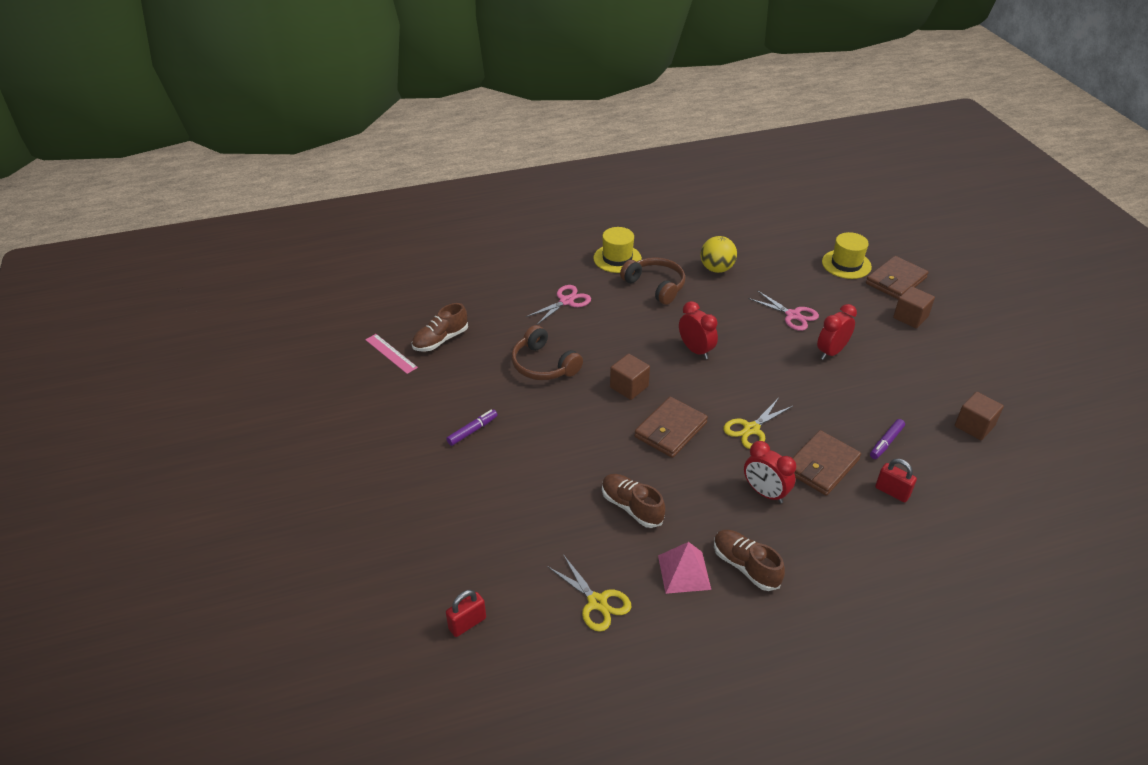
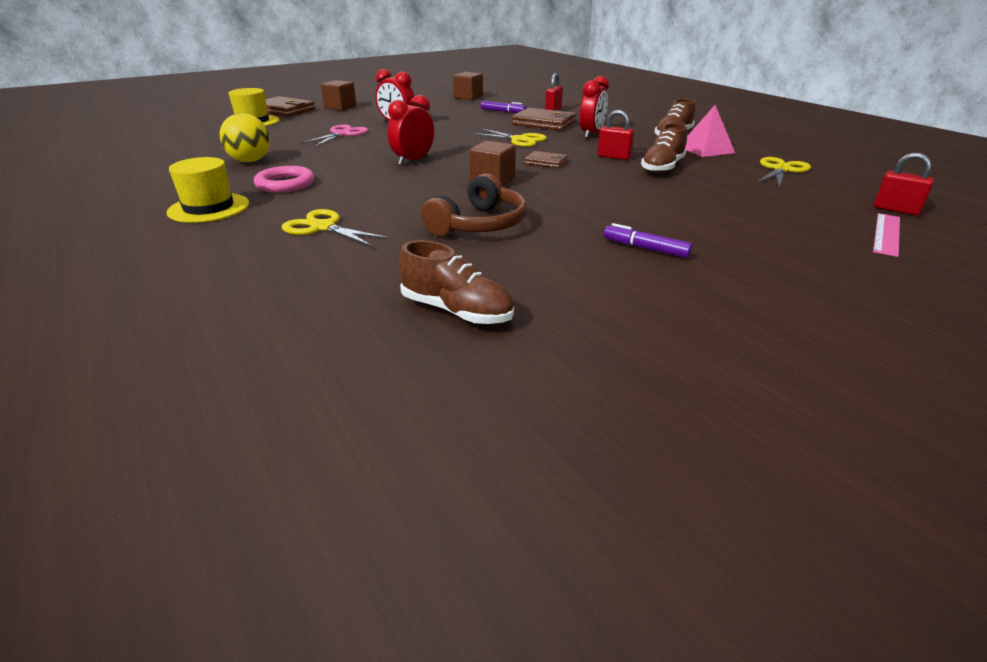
camera: 105 degrees left, 10 degrees down
pink ruler [365,334,418,374] -> pink ruler moved to [873,213,900,257]
pink scissors [526,285,591,325] -> yellow scissors [282,209,390,247]
brown headphones [620,257,685,305] -> pink ring [254,166,314,192]
brown wallet [634,397,708,458] -> brown wallet [524,151,568,168], size x0.55
none -> red padlock [598,110,634,160]

